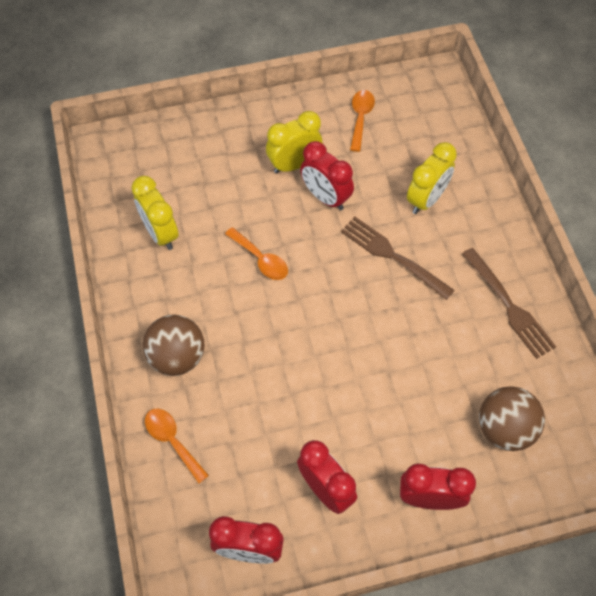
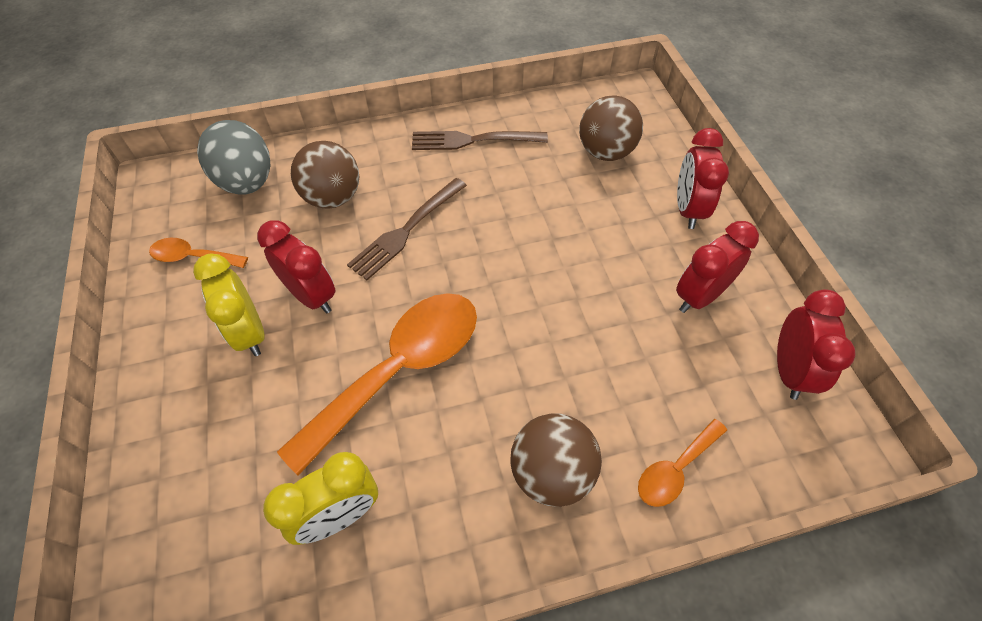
camera: 90 degrees left, 5 degrees down
orange spoon [225,227,288,280] -> orange spoon [277,293,477,476], size x2.10
red clock [300,141,354,210] -> red clock turned 90 degrees counterclockwise [257,220,336,313]
yellow clock [407,142,457,214] -> brown ball [291,141,359,209]
brown fork [462,248,556,359] -> brown fork turned 150 degrees counterclockwise [412,131,548,150]
none -> grey egg [197,120,271,195]

